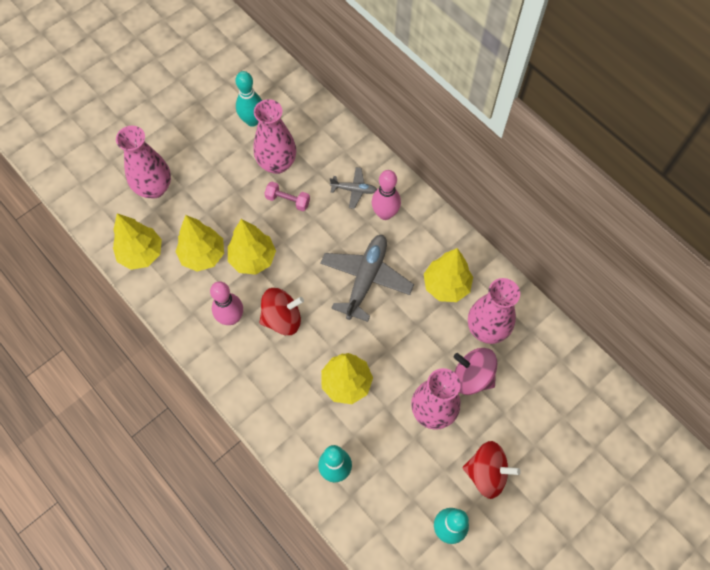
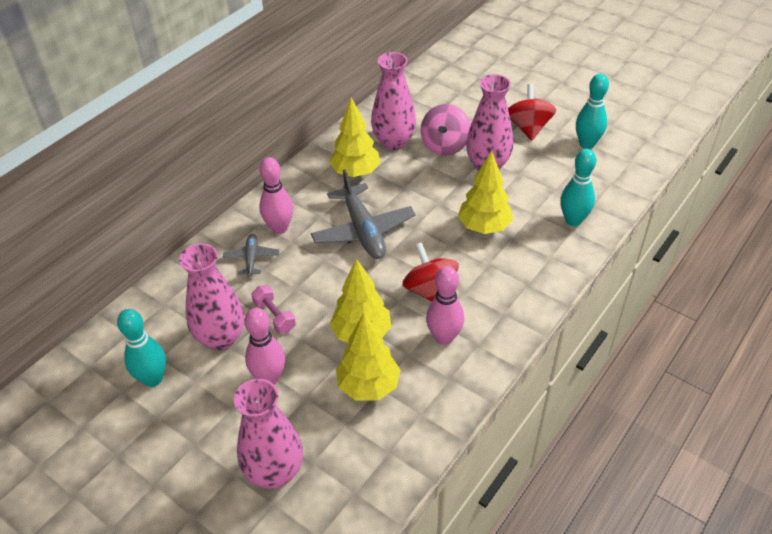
camera: 100 degrees left, 20 degrees down
yellow tree [113,213,162,270] -> none
pink dumbbell [264,182,310,211] -> pink dumbbell turned 45 degrees counterclockwise [251,285,296,334]
grey plane [320,235,414,322] -> grey plane turned 120 degrees counterclockwise [311,169,416,259]
none -> pink bowling pin [244,308,285,384]

